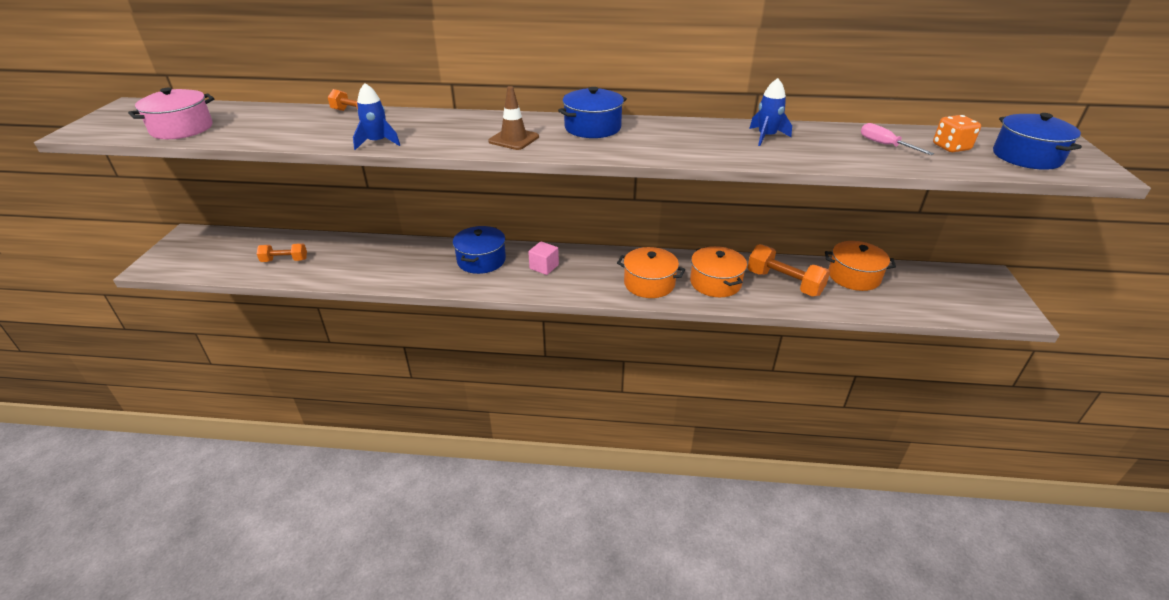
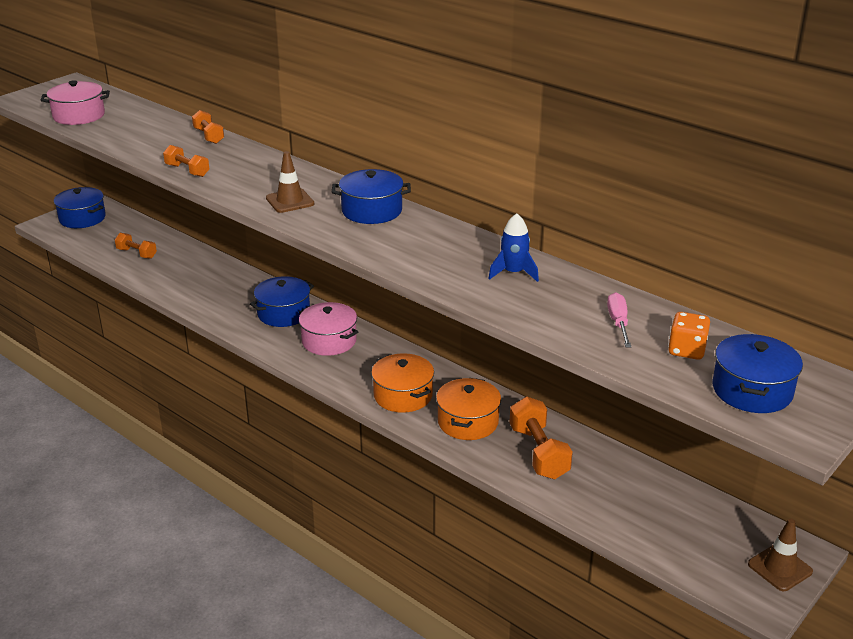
camera: 35 degrees right, 5 degrees down
blue rocket [353,83,400,150] -> orange dumbbell [163,145,209,177]
pink cube [528,241,559,275] -> pink pot [299,302,358,356]
orange pot [825,241,896,291] -> none
none -> blue pot [54,187,106,228]
none -> brown traffic cone [748,518,813,591]

